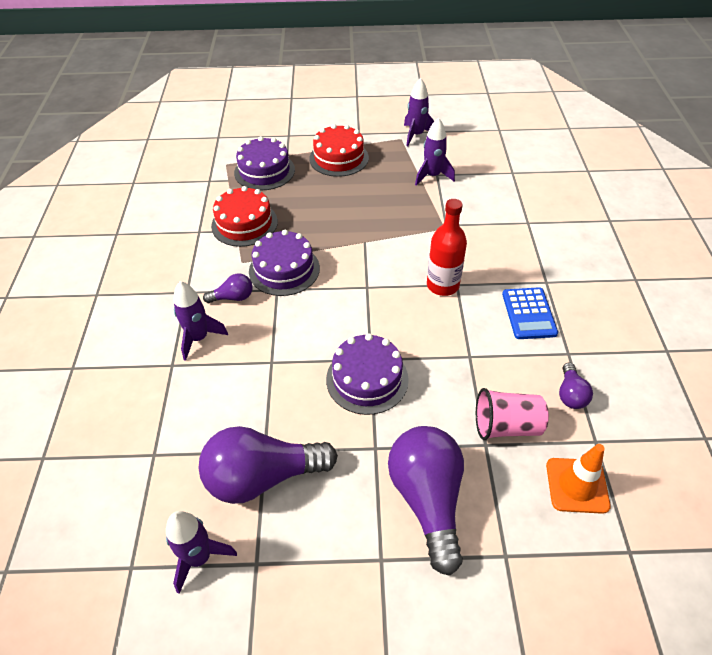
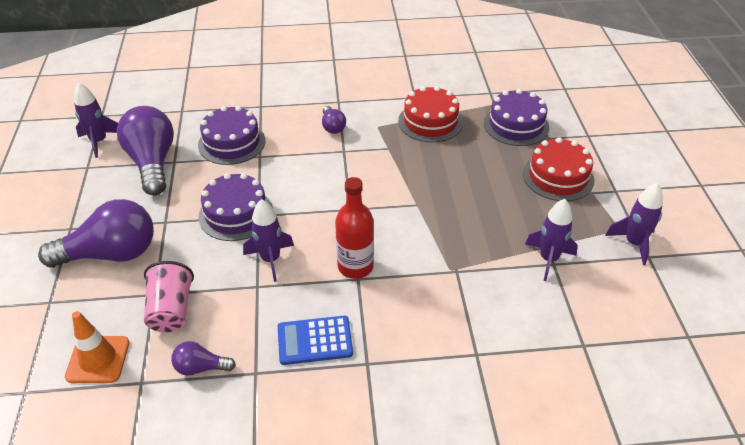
camera: 85 degrees right, 5 degrees down
purple rocket [173,281,228,361] -> purple rocket moved to [243,199,294,282]
purple cake [249,230,320,296] -> purple cake moved to [198,106,265,165]

